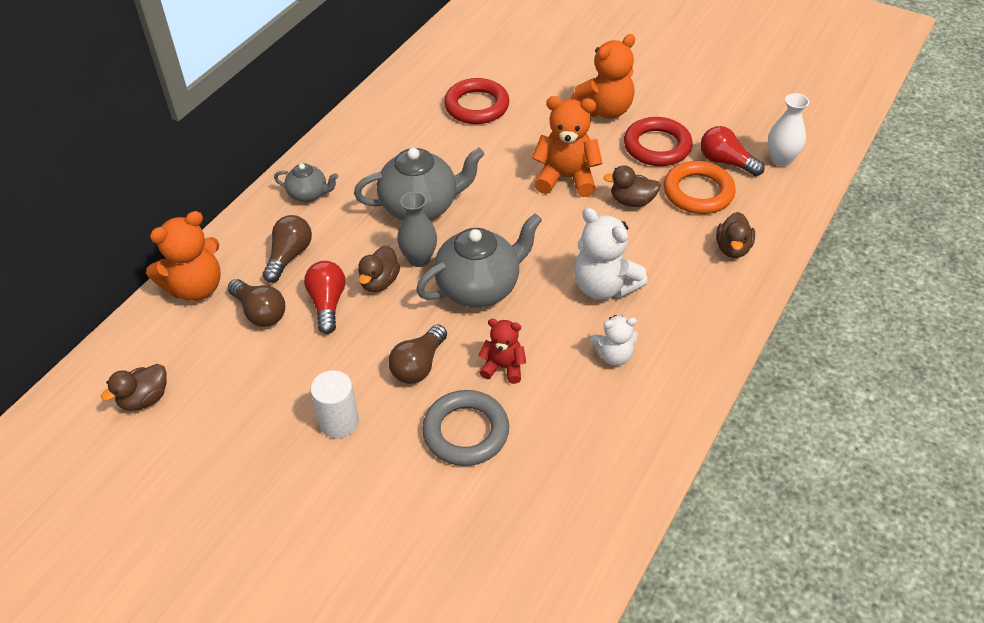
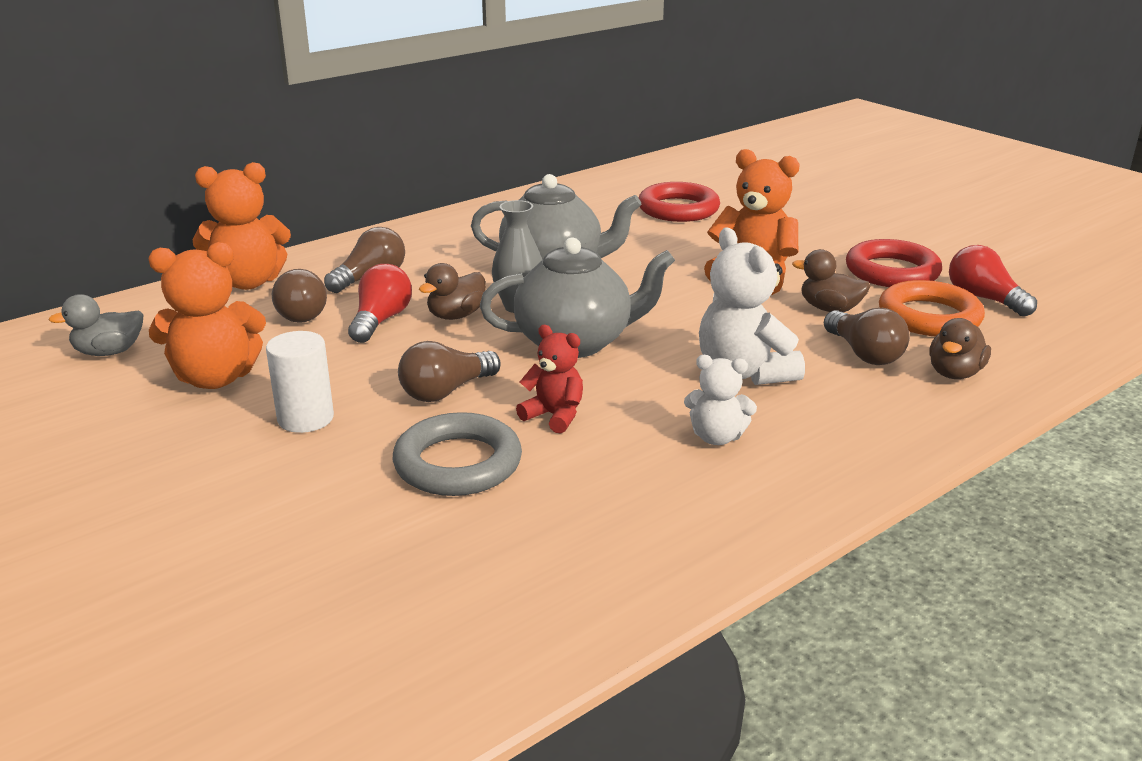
camera: 20 degrees right, 20 degrees down
brown duck [101,364,166,411] -> grey duck [48,294,143,356]
grey teapot [274,164,339,202] -> none
orange teddy bear [571,34,635,119] -> orange teddy bear moved to [149,242,266,389]
white vase [768,93,809,167] -> none
none -> brown light bulb [824,308,910,365]

